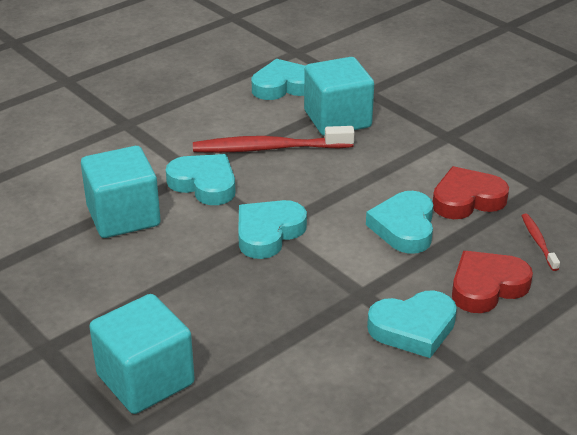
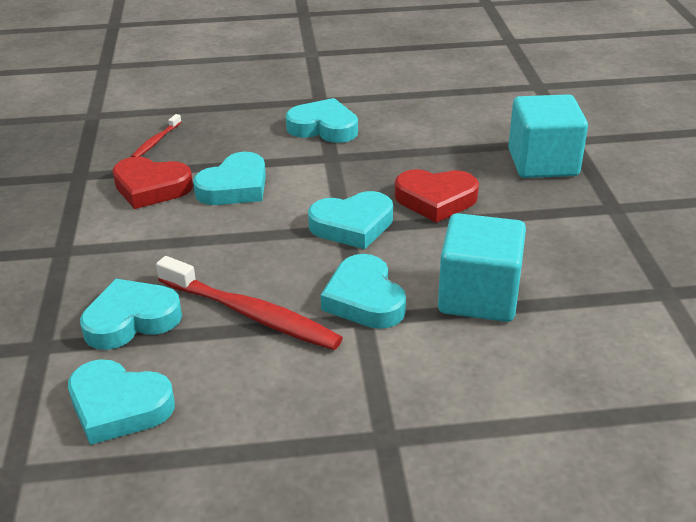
camera: 145 degrees left, 0 degrees up
turquoise cube [304,57,374,136] -> turquoise heart [80,279,182,350]
red heart [452,251,533,313] -> red heart moved to [395,169,479,223]

